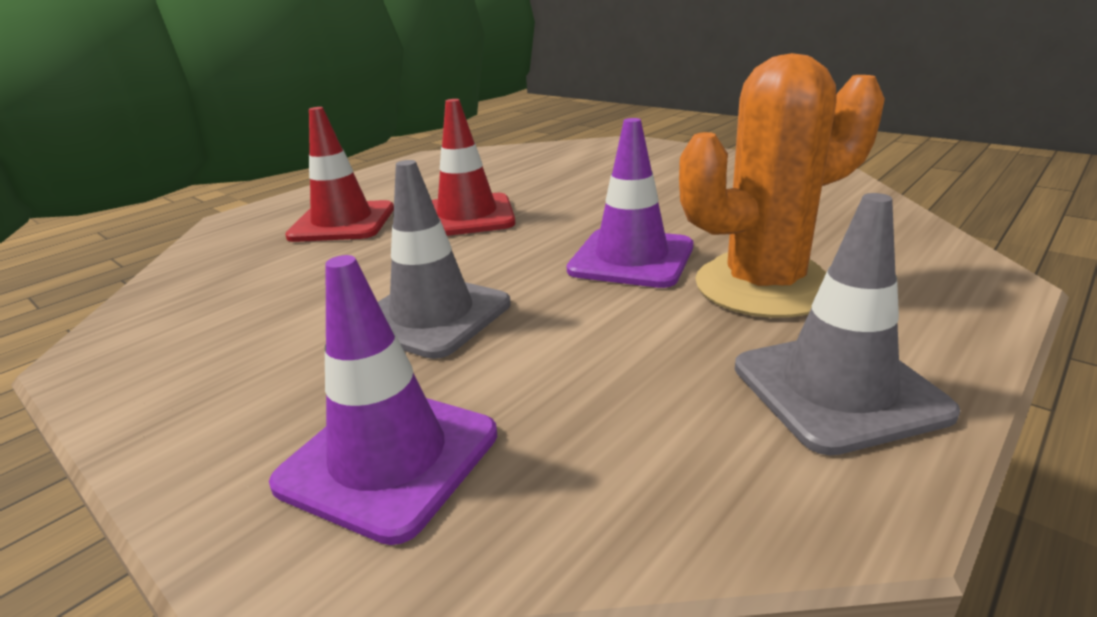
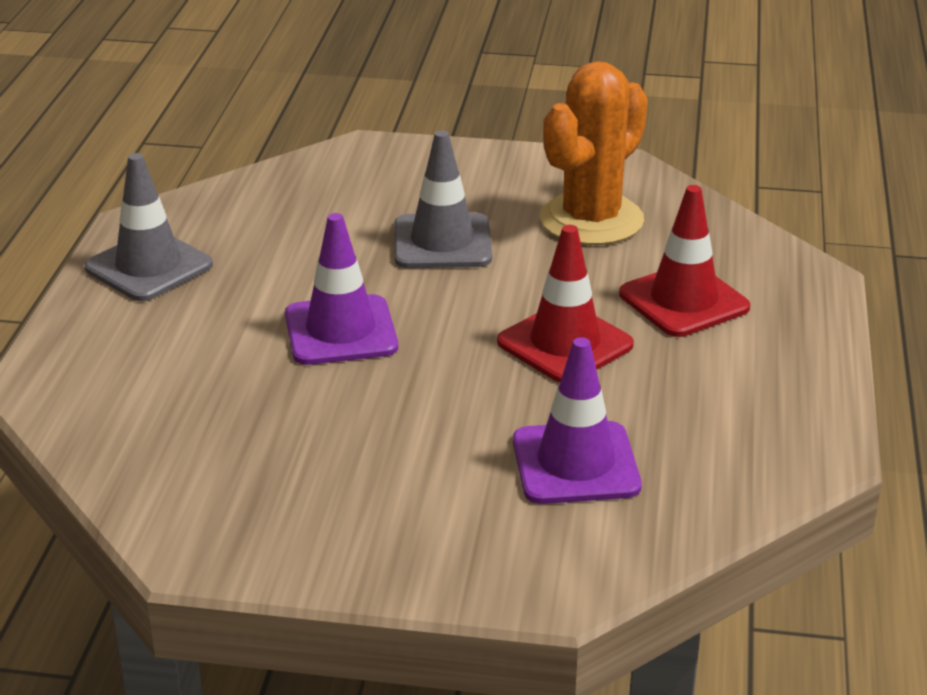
camera: 145 degrees right, 5 degrees up
purple traffic cone [269,255,497,545] -> purple traffic cone moved to [513,337,642,504]
orange cactus [679,53,885,318] -> orange cactus moved to [540,61,648,245]

